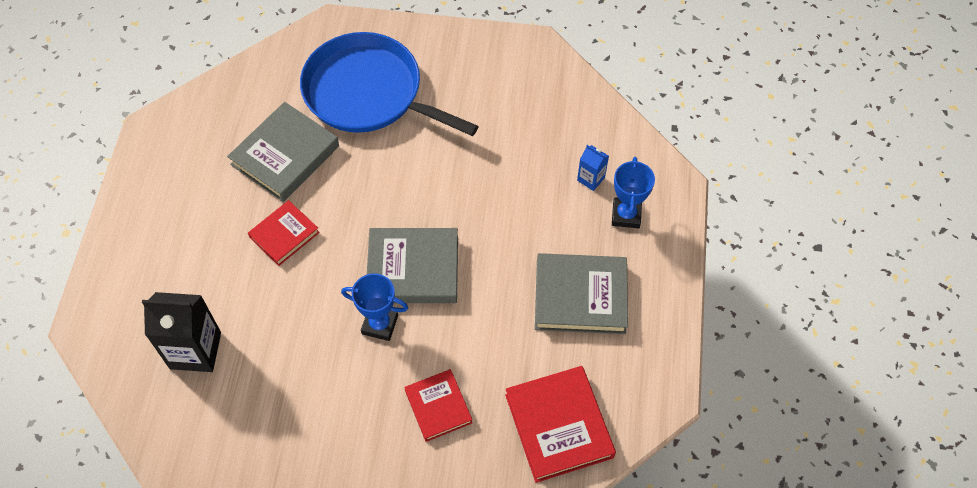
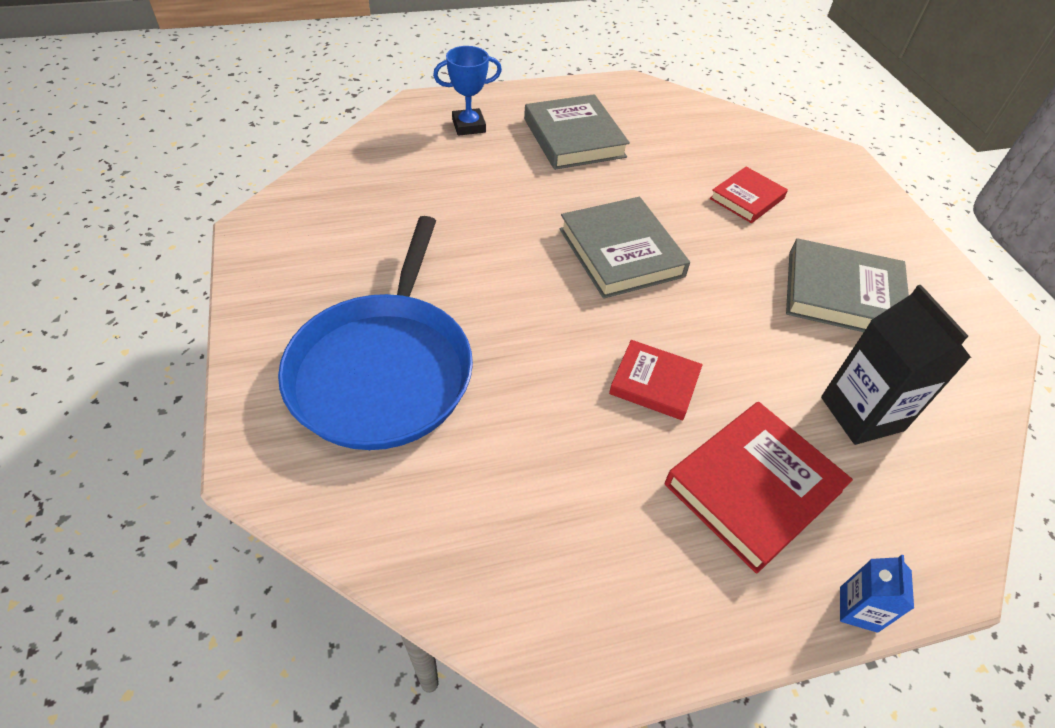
camera: 115 degrees left, 10 degrees down
grey book [227,102,339,202] -> grey book moved to [786,238,909,332]
blue trophy [341,273,408,341] -> none
red book [505,366,616,483] -> red book moved to [665,402,853,574]
blue carton [577,145,609,191] -> blue carton moved to [840,555,914,633]

